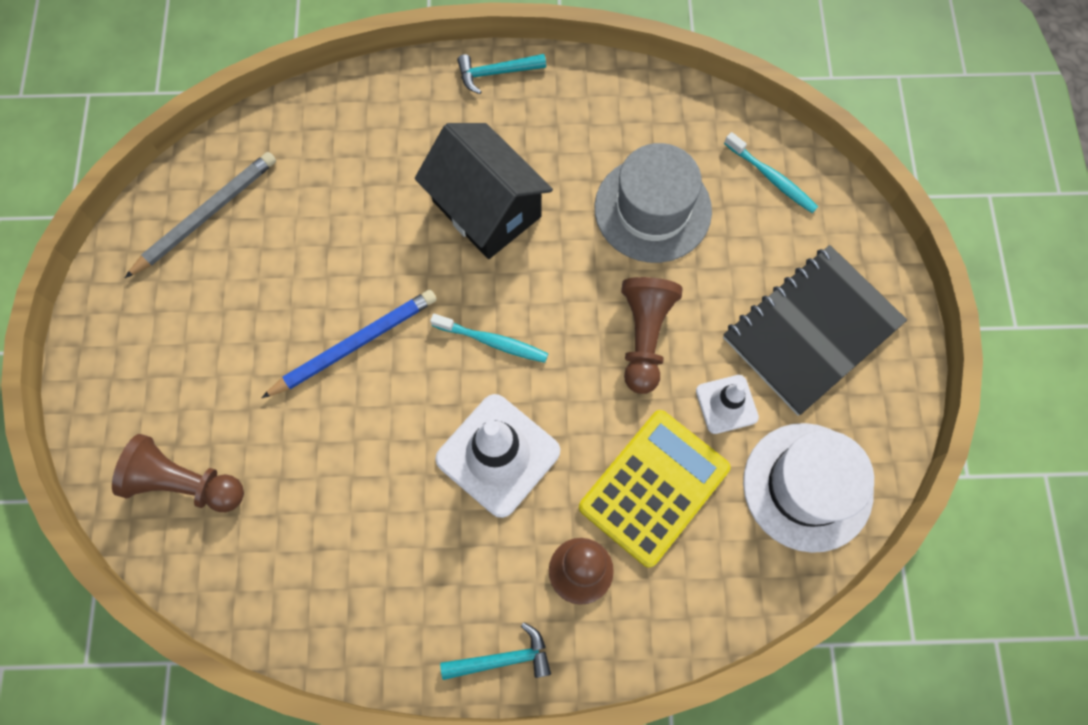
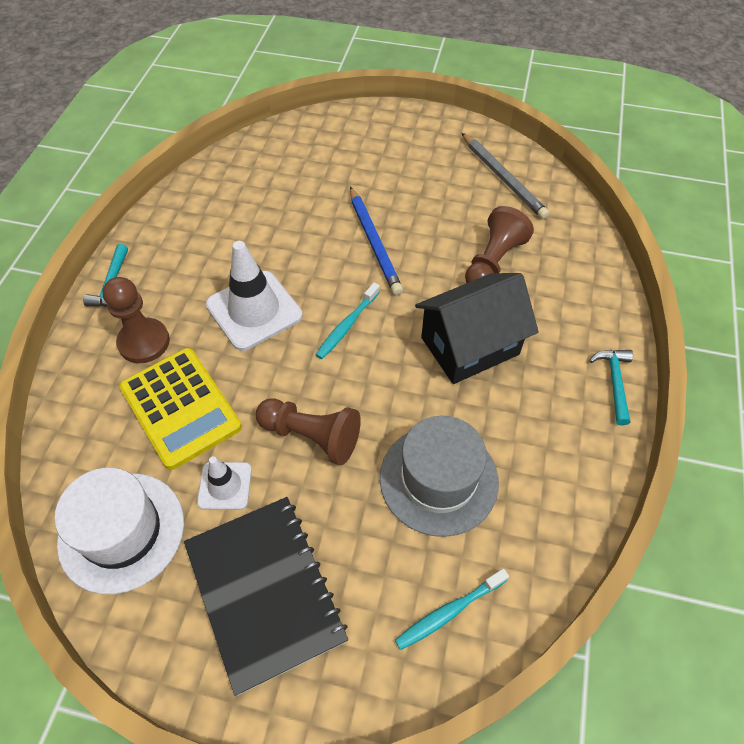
camera: 105 degrees right, 15 degrees down
brown pawn [112,434,244,512] -> brown pawn moved to [465,206,534,283]

